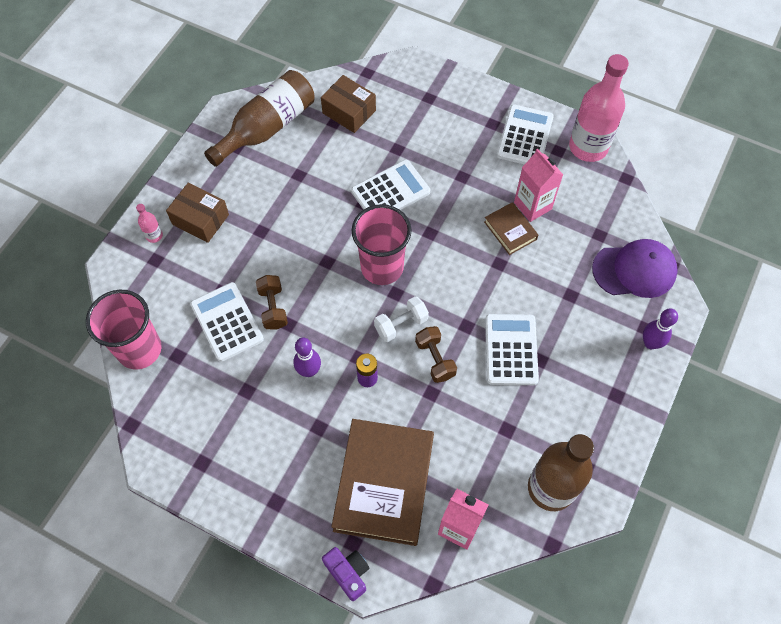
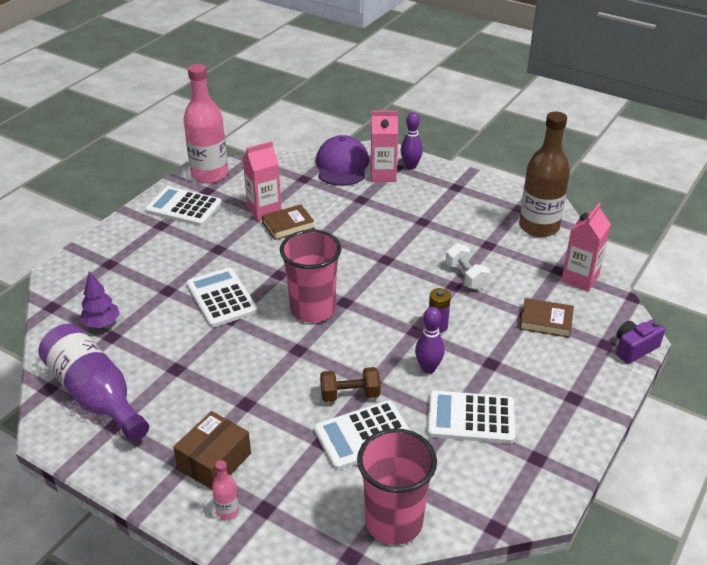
camera: 85 degrees left, 25 degrees down
brown bottle [204,70,314,167] -> purple bottle [38,323,149,441]
brown box [321,75,376,133] -> purple tree [80,271,120,328]
brown book [331,419,434,546] -> brown book [520,298,574,338], size x0.47
white dumbbell [374,296,429,342] -> white dumbbell moved to [445,243,490,290]
brown dumbbell [415,326,457,383] -> none
white calculator [485,314,539,385] -> white calculator moved to [427,390,515,444]
none -> pink carton [371,111,398,182]

